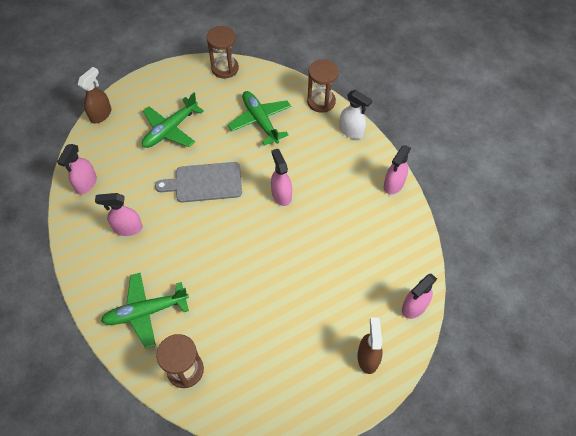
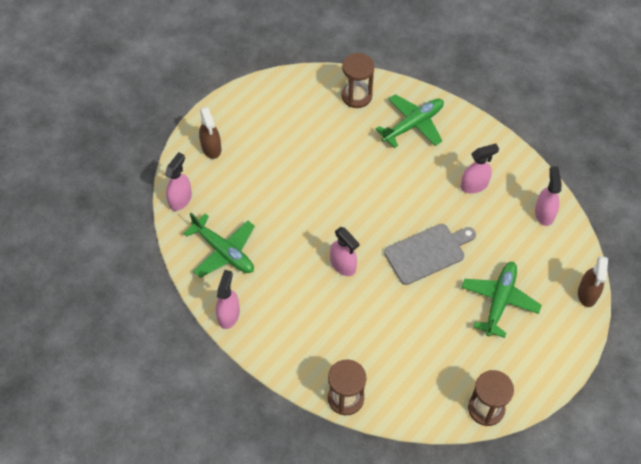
camera: 160 degrees right, 0 degrees up
green plane [228,91,291,146] -> green plane moved to [183,213,255,278]
white spray bottle [339,90,372,139] -> none

